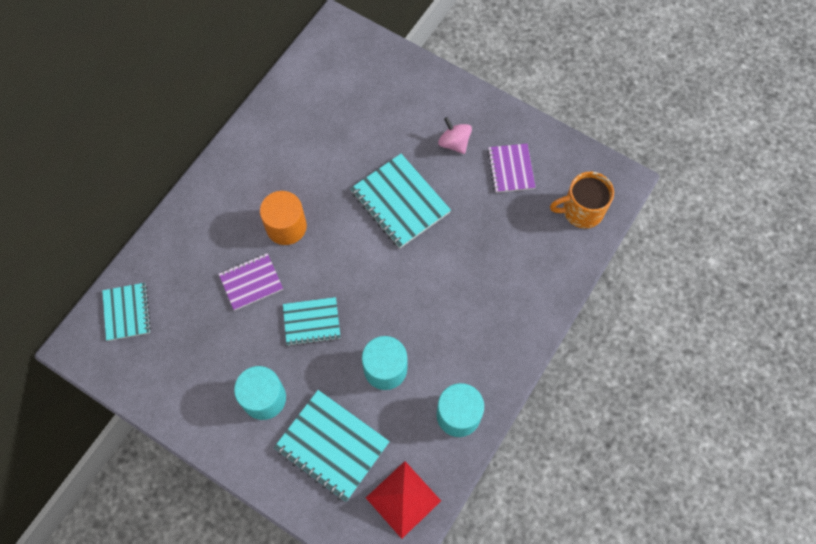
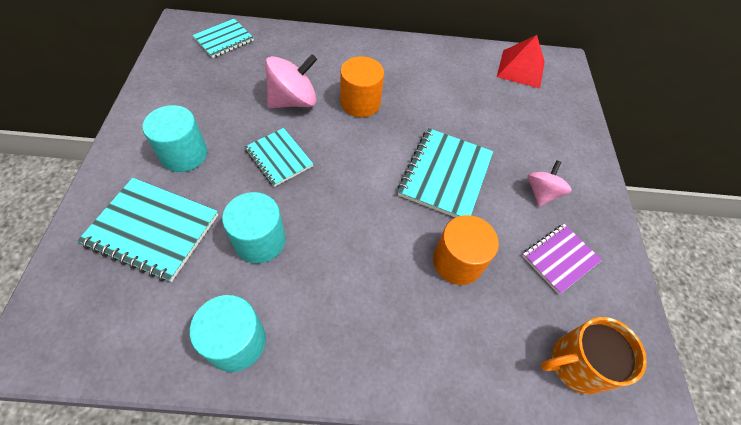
camera: 55 degrees right, 10 degrees down
purple notebook [219,253,283,311] -> pink spinning top [265,54,317,108]
turquoise notebook [274,390,390,502] -> turquoise notebook turned 75 degrees counterclockwise [77,178,218,282]
red pyramid [366,461,441,539] -> red pyramid moved to [497,35,545,89]
orange mug [550,172,614,229] -> orange mug turned 60 degrees counterclockwise [541,317,647,394]
none -> orange cylinder [433,215,499,285]

